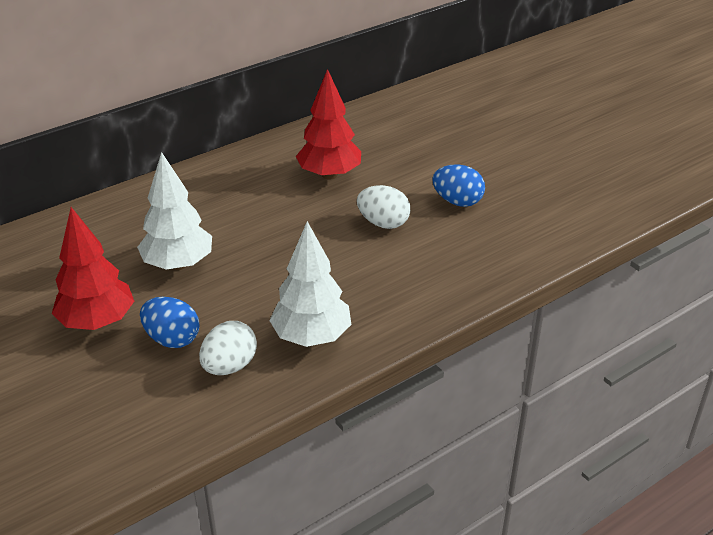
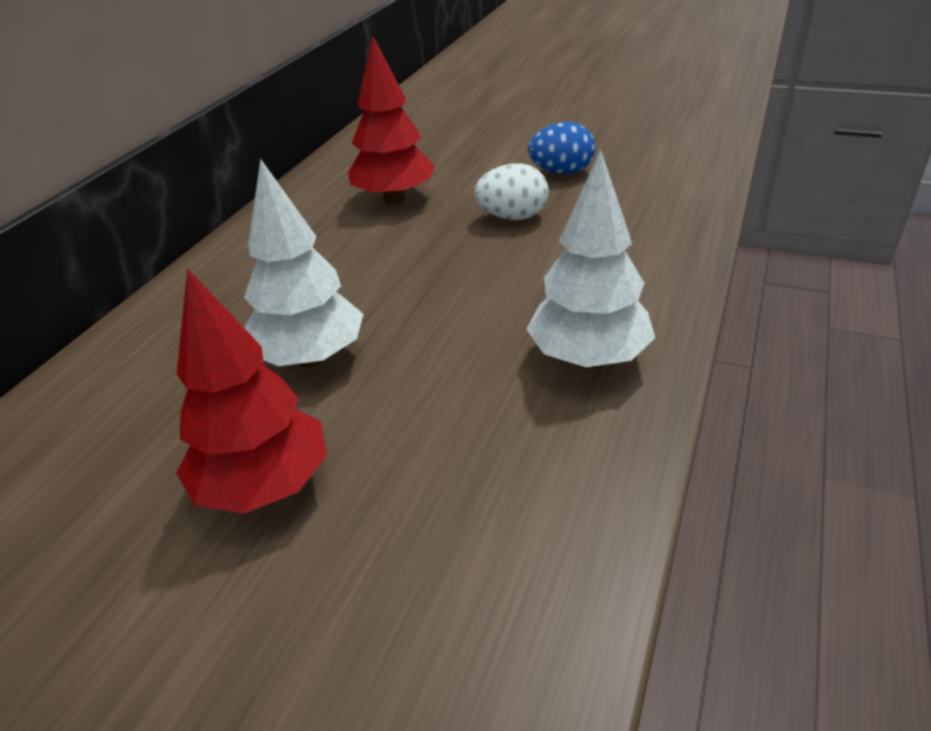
camera: 30 degrees left, 0 degrees up
blue egg [140,297,199,348] -> none
white egg [199,321,257,375] -> none

